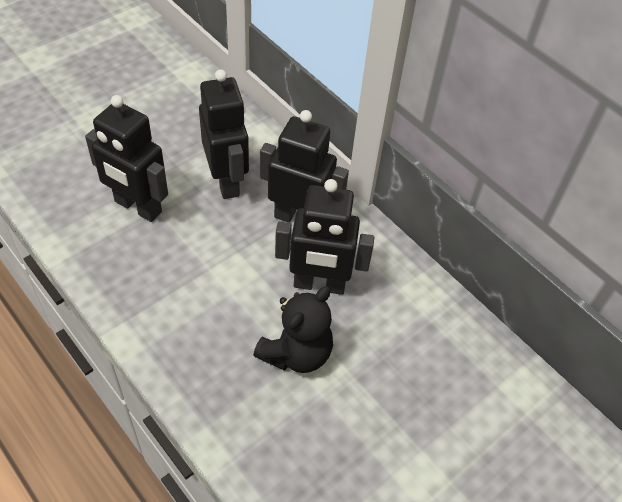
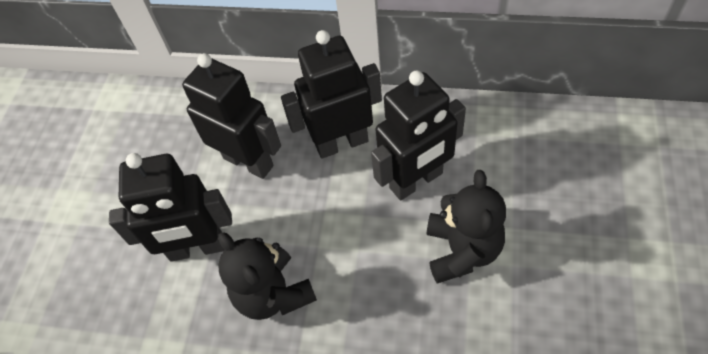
camera: 30 degrees left, 5 degrees up
none -> black teddy bear [218,232,317,320]

